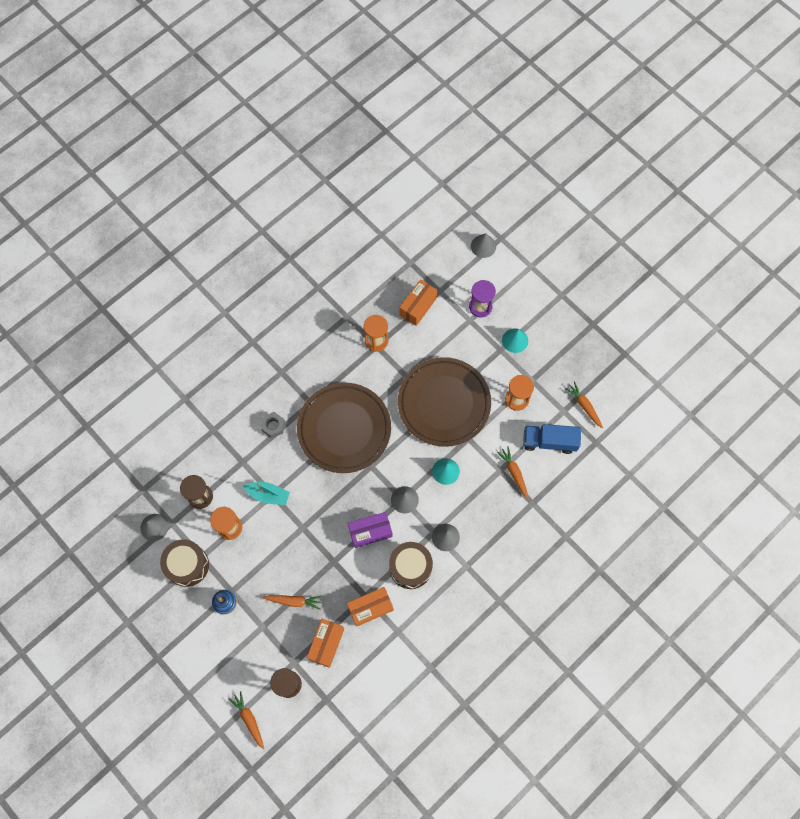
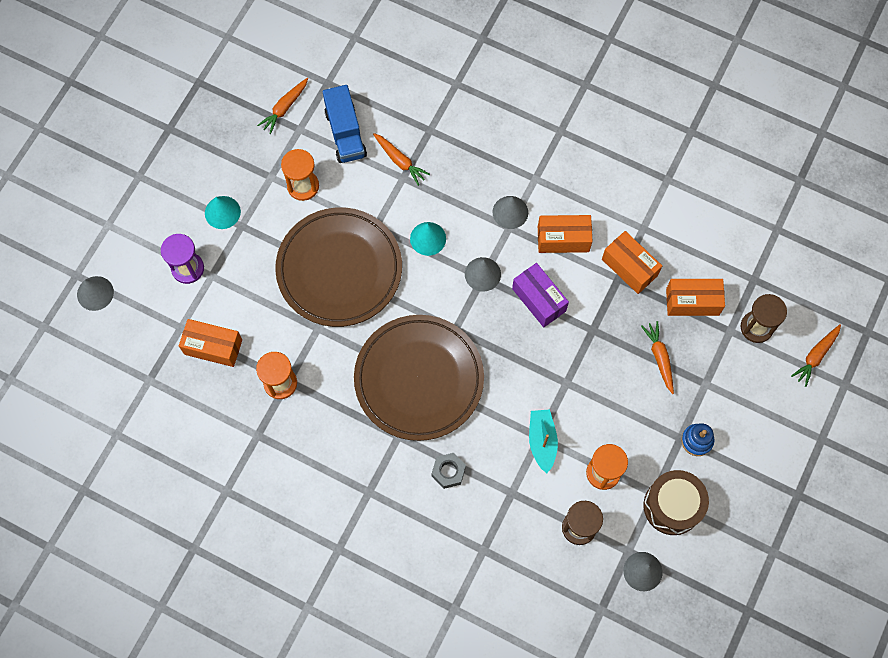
camera: 110 degrees left, 0 degrees up
brown drum [389,542,433,589] -> orange box [538,215,593,253]
orange carrot [497,446,529,498] -> orange carrot turned 90 degrees counterclockwise [373,133,430,186]

